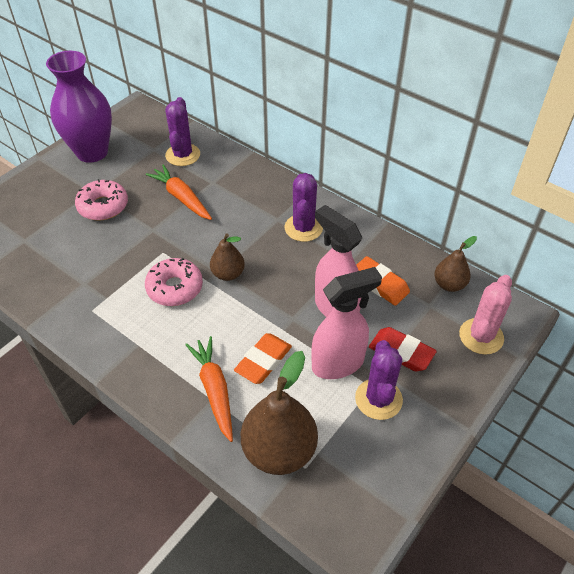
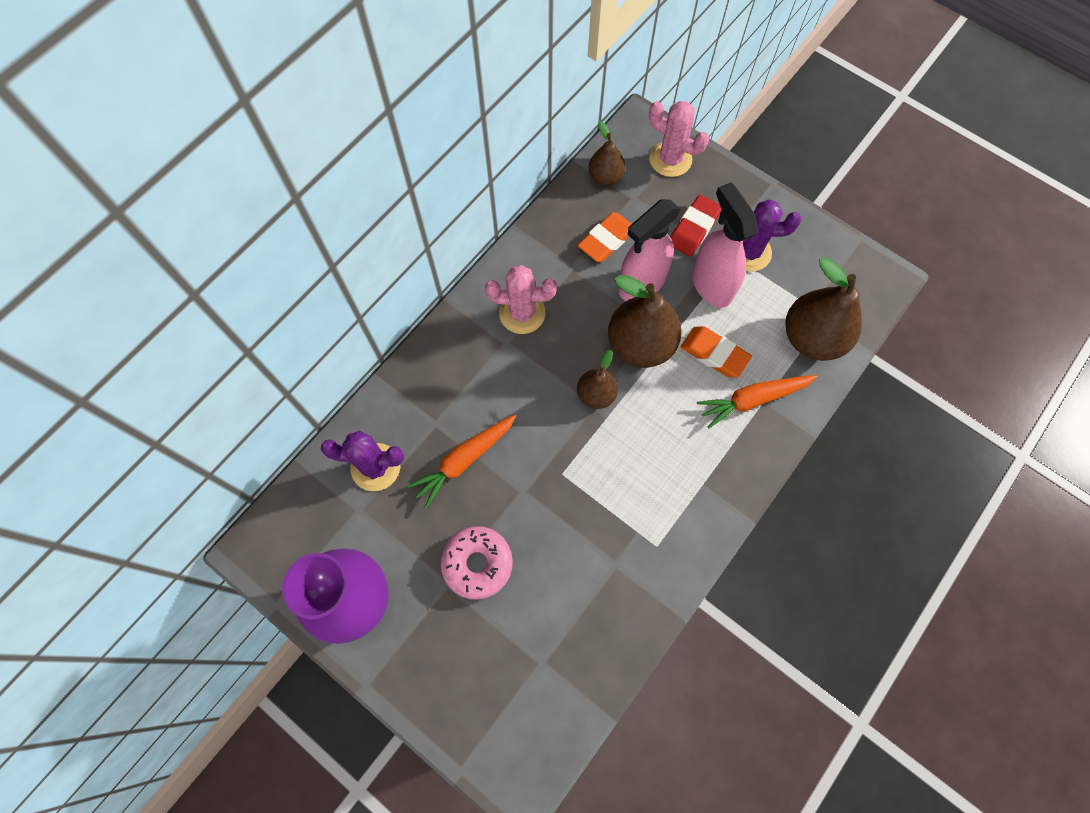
camera: 90 degrees left, 20 degrees up
pink donut [145,258,203,306] -> none
purple cactus [285,173,323,242] -> pink cactus [485,265,557,334]
none -> brown pear [608,275,682,368]

